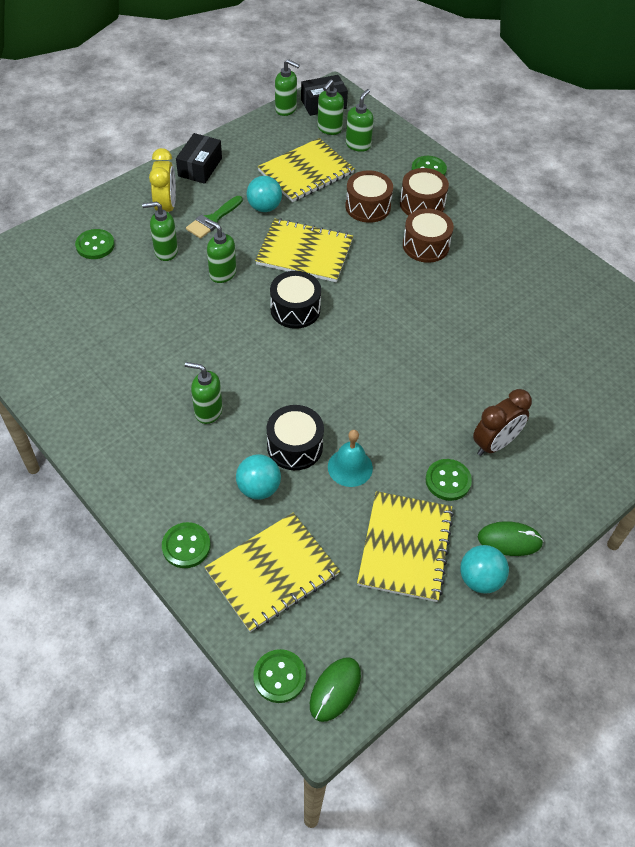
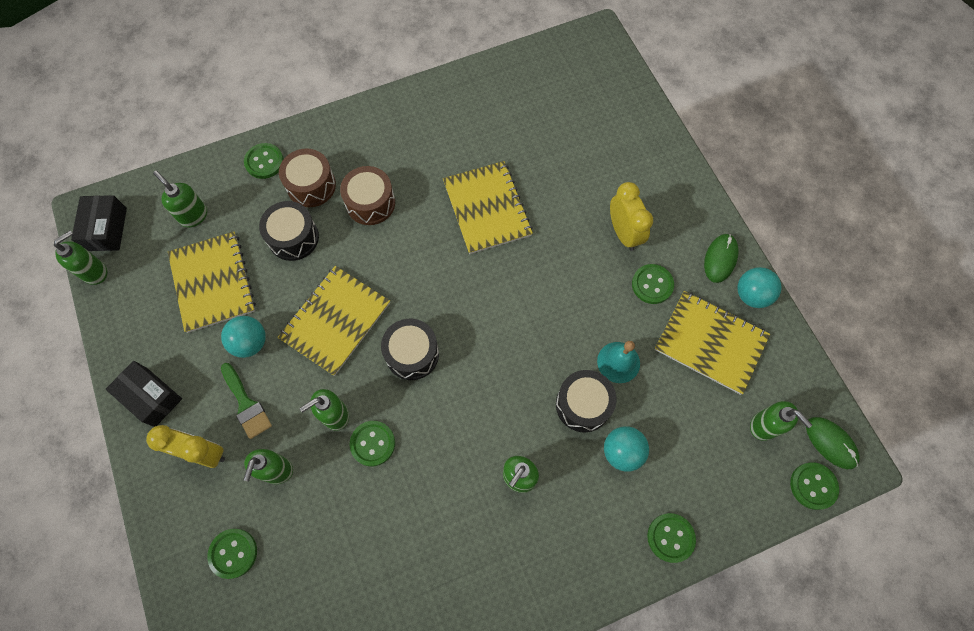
camera: 70 degrees left, 15 degrees up
yellow notebook [205,513,340,632] -> yellow notebook moved to [443,161,533,254]
green soap dispenser [317,79,344,135] -> green soap dispenser moved to [750,401,812,441]
brown drum [345,170,393,223] -> black drum [259,201,319,261]
brown clock [473,389,532,456] -> yellow clock [610,182,653,251]
none -> green button [350,421,395,467]

